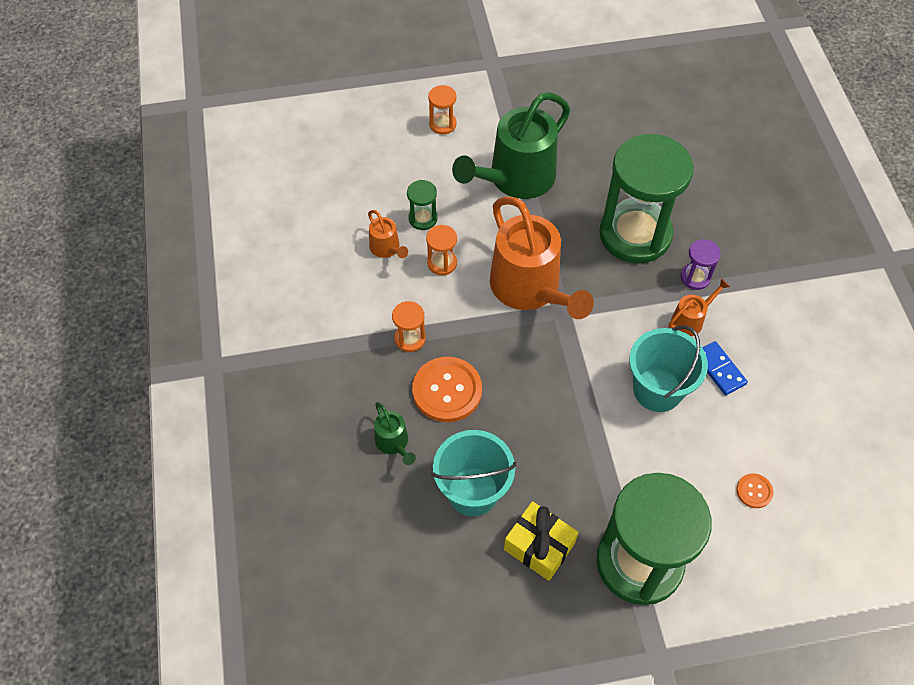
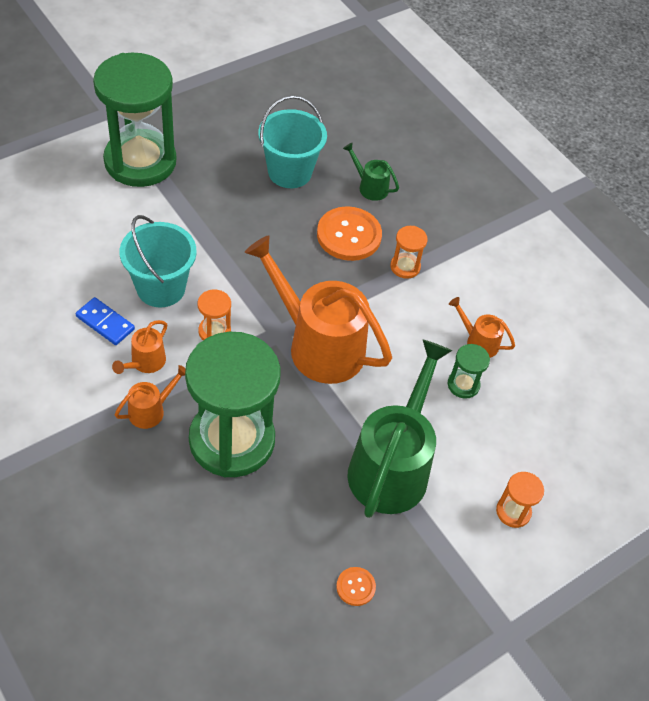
camera: 150 degrees right, 5 degrees down
orange hourglass [426,225,457,275] -> orange hourglass moved to [198,290,231,340]
yellow gift [504,501,579,581] -> none
purple hourglass [681,239,721,290] -> orange watering can [115,365,186,429]
orange button [736,473,773,508] -> orange button moved to [336,567,376,606]

